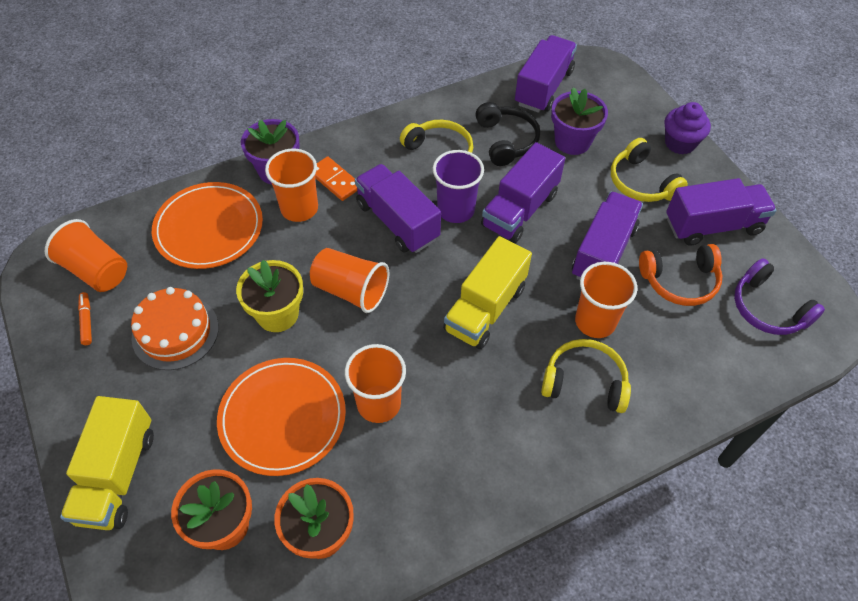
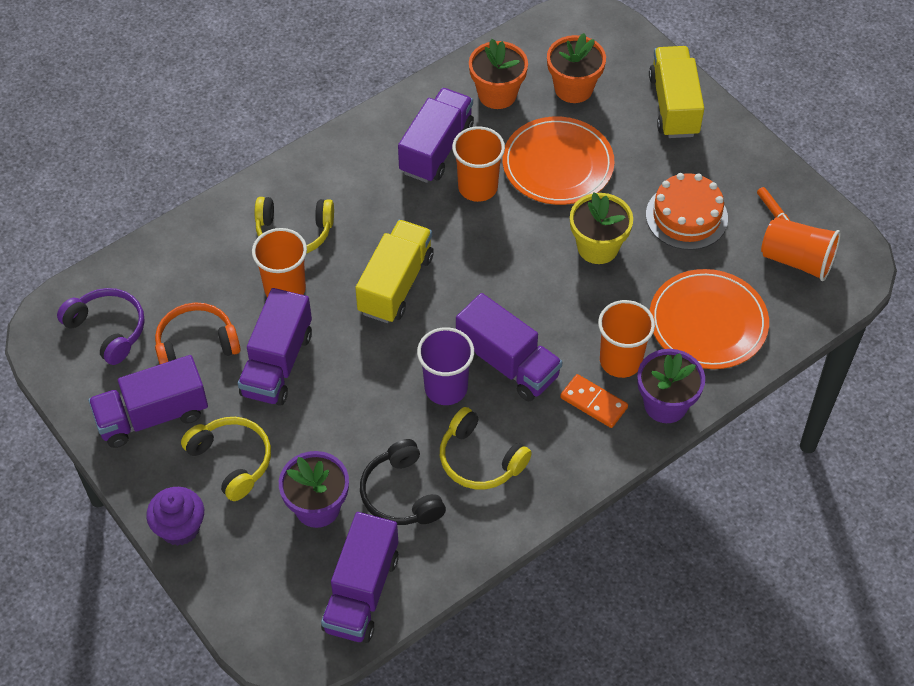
camera: 170 degrees right, 0 degrees up
orange cup [310,248,389,313] -> none
purple truck [481,142,565,243] -> purple truck moved to [398,88,474,183]

